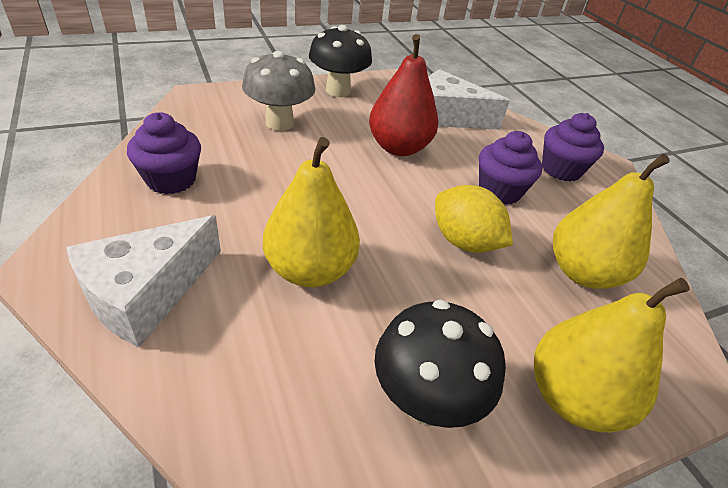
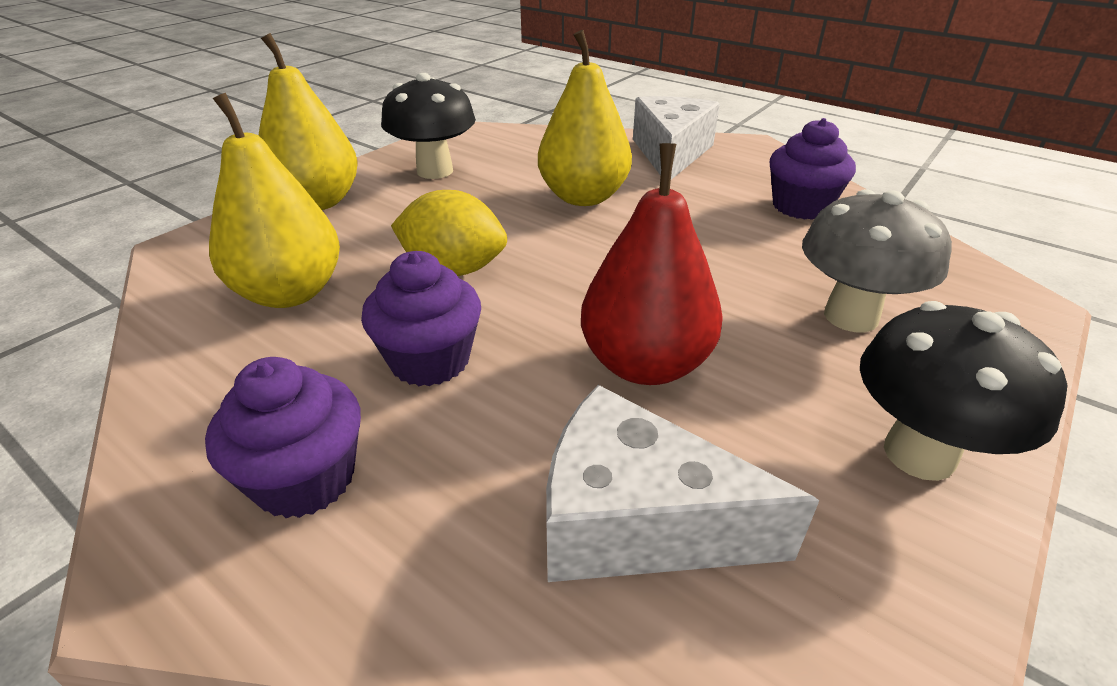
camera: 155 degrees right, 5 degrees down
white cheese [428,69,510,130] -> white cheese turned 150 degrees counterclockwise [546,385,819,582]

